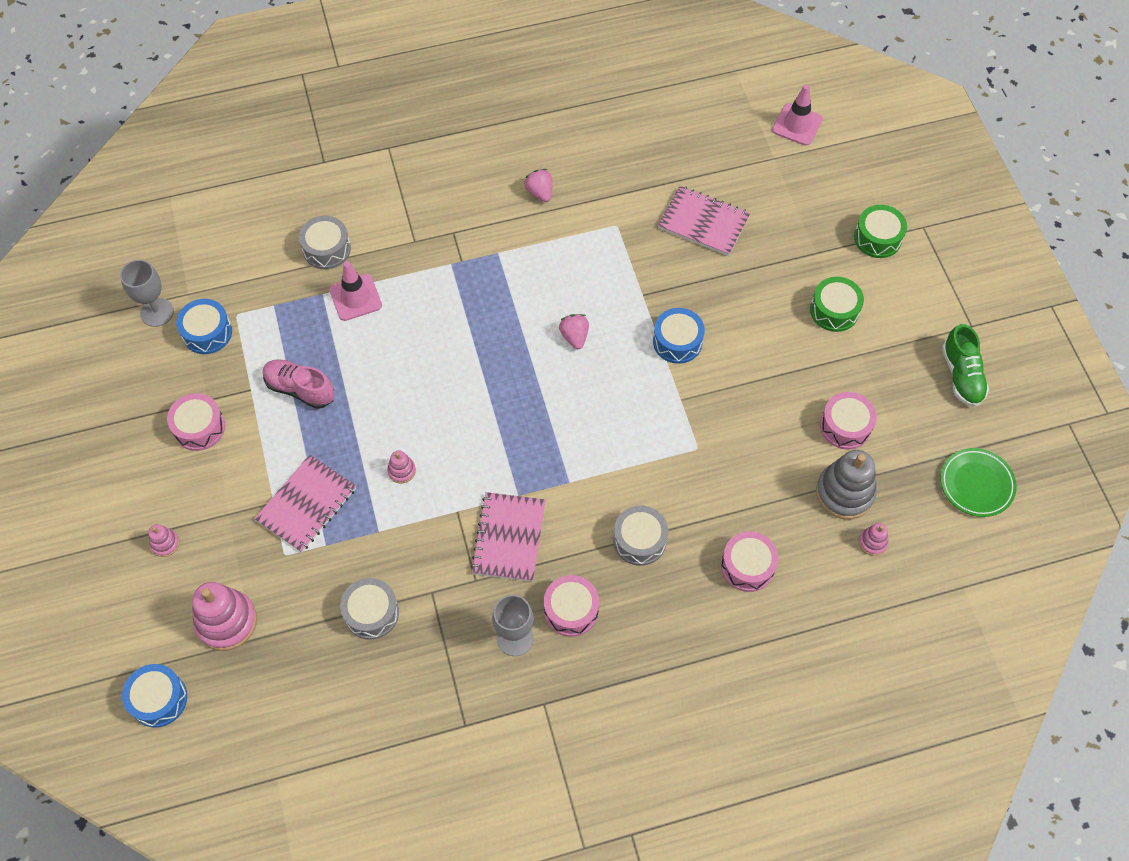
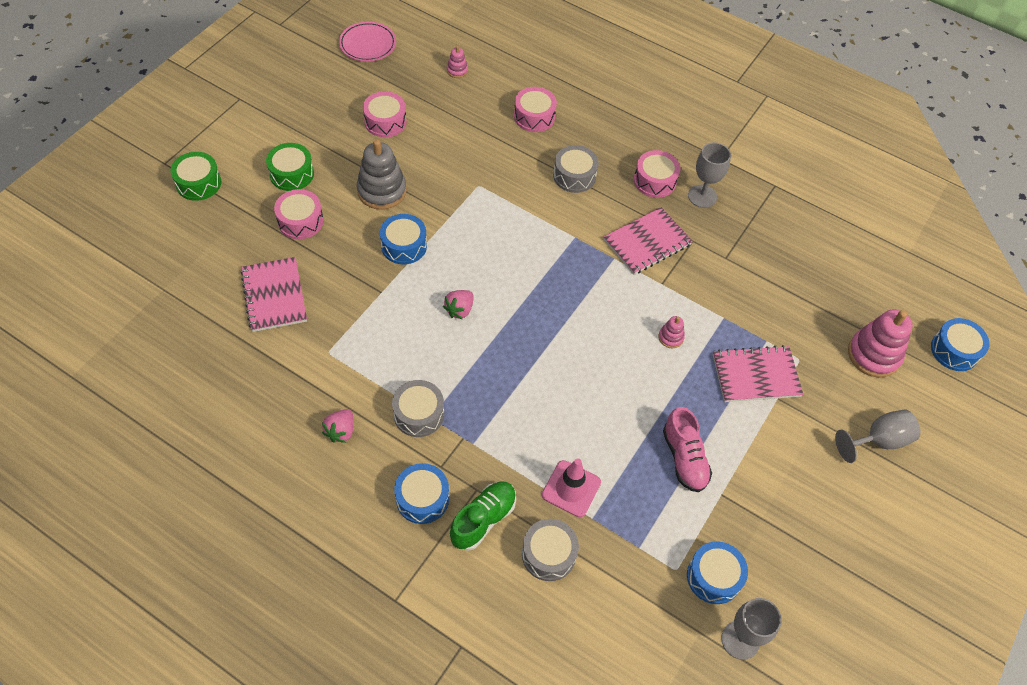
camera: 135 degrees left, 5 degrees down
pink stacking toy [148,524,180,557] -> grey goblet [835,409,920,463]
pink drum [167,393,225,451] -> pink drum moved to [274,189,324,239]
grey drum [340,578,399,640] -> grey drum moved to [392,380,444,437]
pink traffic cone [772,84,823,146] -> none
grey stacking toy [816,450,877,519] -> grey stacking toy moved to [357,139,407,210]
green plate [940,448,1017,517] -> pink plate [339,21,396,62]
green shoe [942,324,989,407] -> green shoe moved to [450,482,516,551]
none -> blue drum [394,463,449,524]

